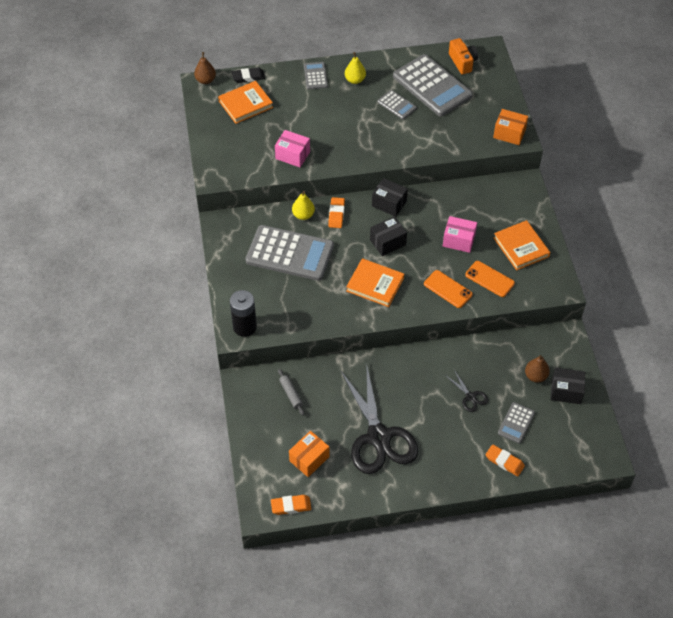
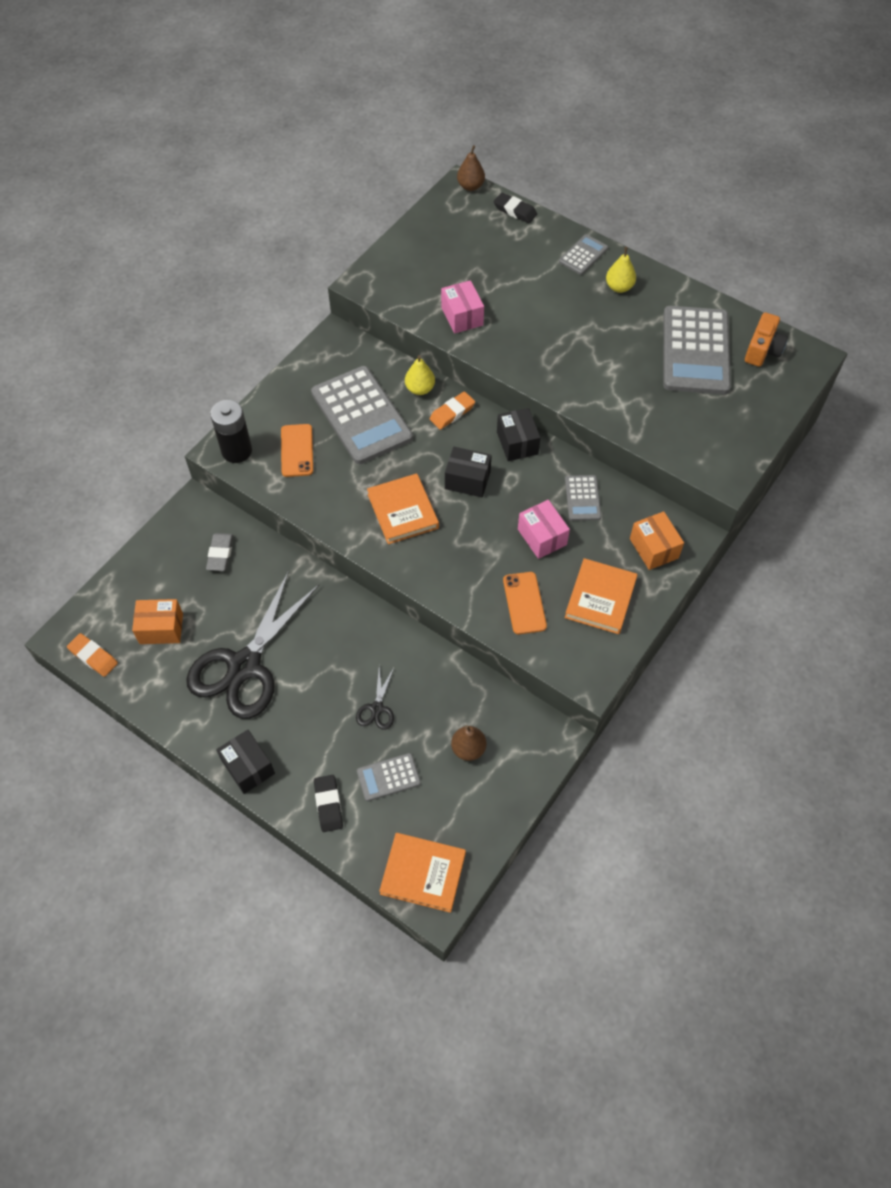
camera: 45 degrees right, 5 degrees up
orange book [218,81,273,124] -> orange book moved to [379,833,466,913]
grey rolling pin [278,369,304,415] -> grey eraser [206,533,234,571]
grey calculator [377,90,417,119] -> grey calculator moved to [565,475,601,521]
orange phone [424,270,473,308] -> orange phone moved to [281,424,313,477]
orange eraser [486,444,525,476] -> black eraser [314,775,343,832]
orange box [493,109,528,145] -> orange box moved to [630,511,684,570]
black box [550,368,585,404] -> black box moved to [216,730,275,794]

